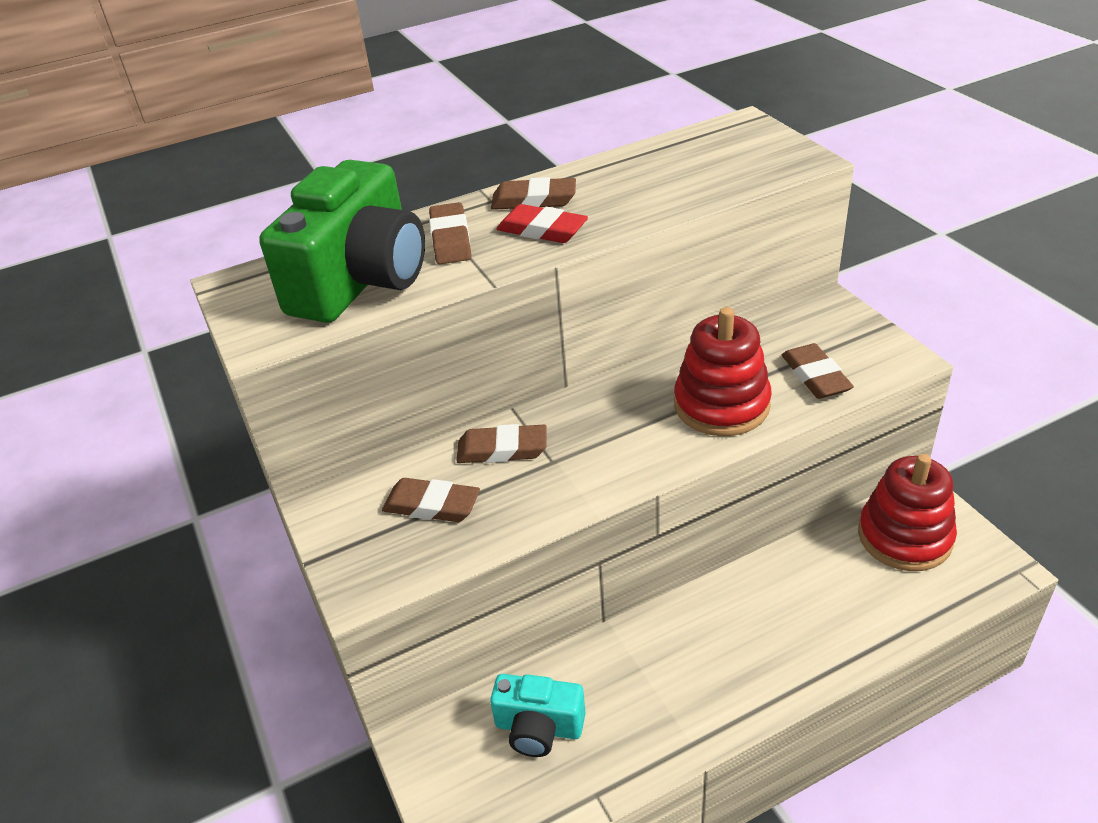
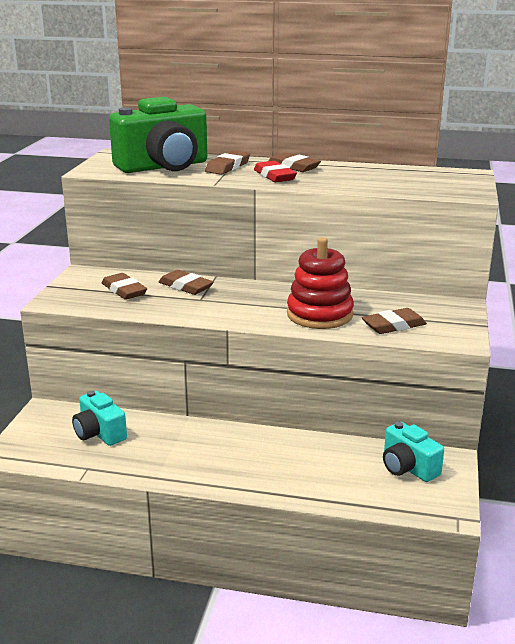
camera: 35 degrees right, 15 degrees down
brown eraser [782,343,854,399] -> brown eraser turned 45 degrees clockwise [362,308,427,334]
red stacking toy [858,454,957,571] -> turquoise camera [383,422,444,482]

